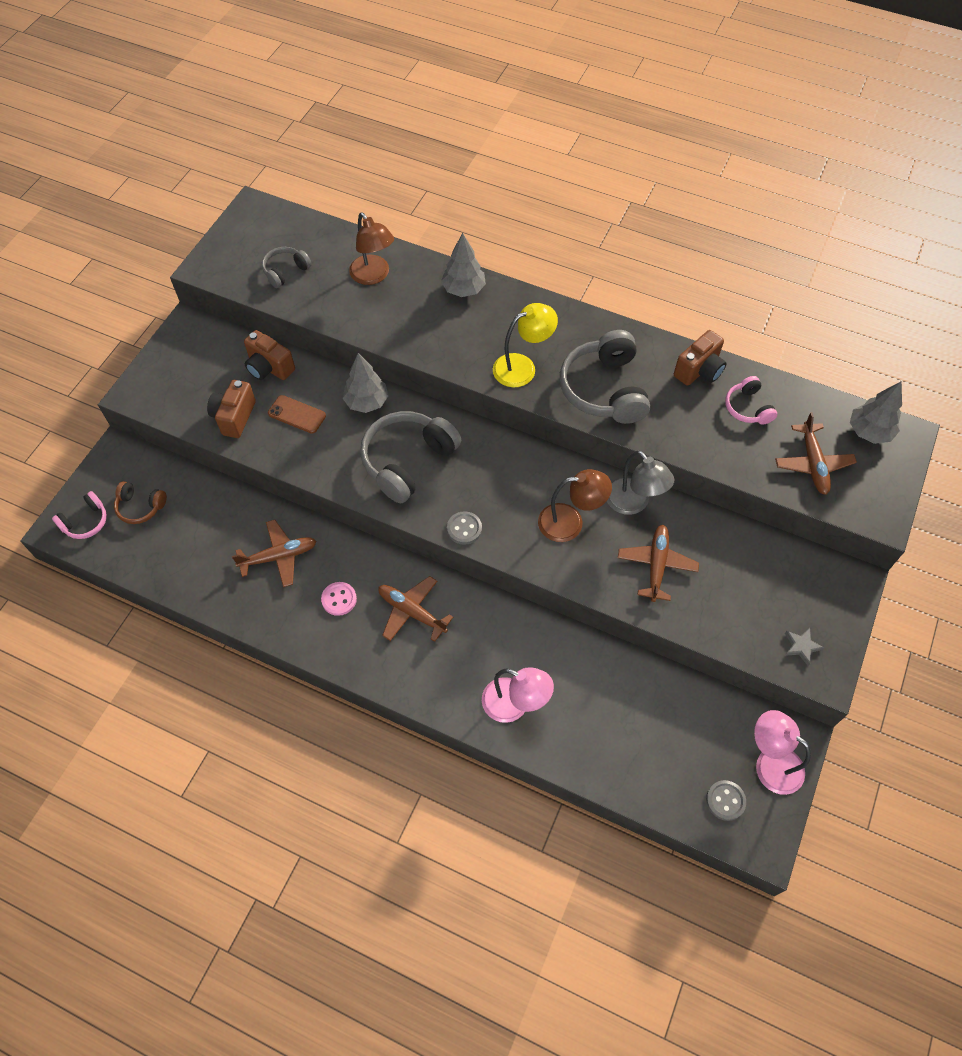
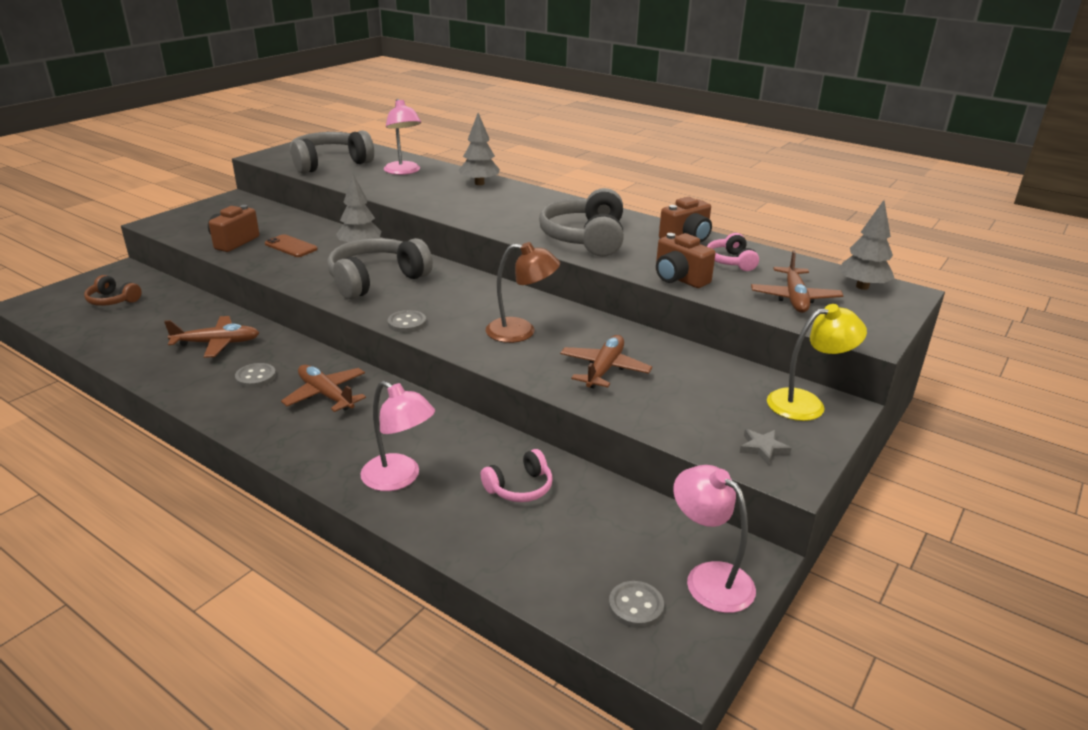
camera: 10 degrees right, 30 degrees down
pink headphones [52,491,107,539] -> pink headphones moved to [481,449,553,502]
brown camera [244,330,295,380] -> brown camera moved to [656,233,716,288]
grey headphones [262,247,312,288] -> grey headphones [290,130,374,174], size x1.91
pink button [321,582,357,616] -> grey button [235,363,276,388]
brown lamp [349,212,394,285] -> pink lamp [384,99,421,175]
yellow lamp [493,303,558,387] -> yellow lamp moved to [767,304,867,421]
grey lamp [607,450,674,515] -> none

